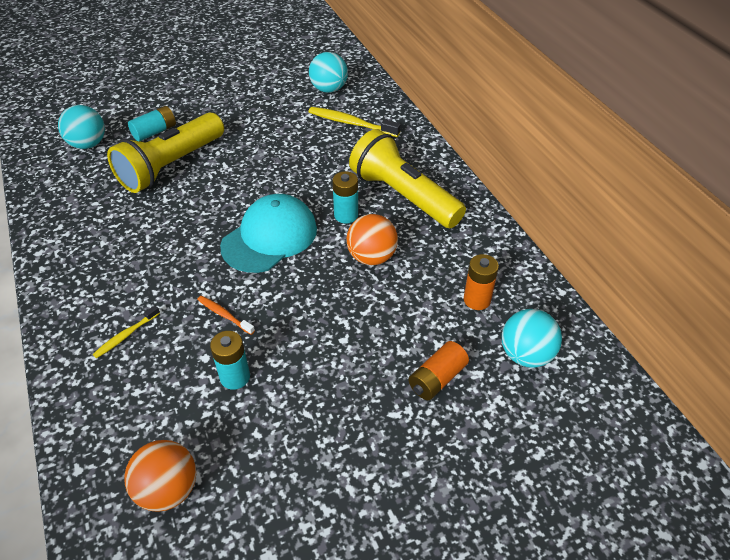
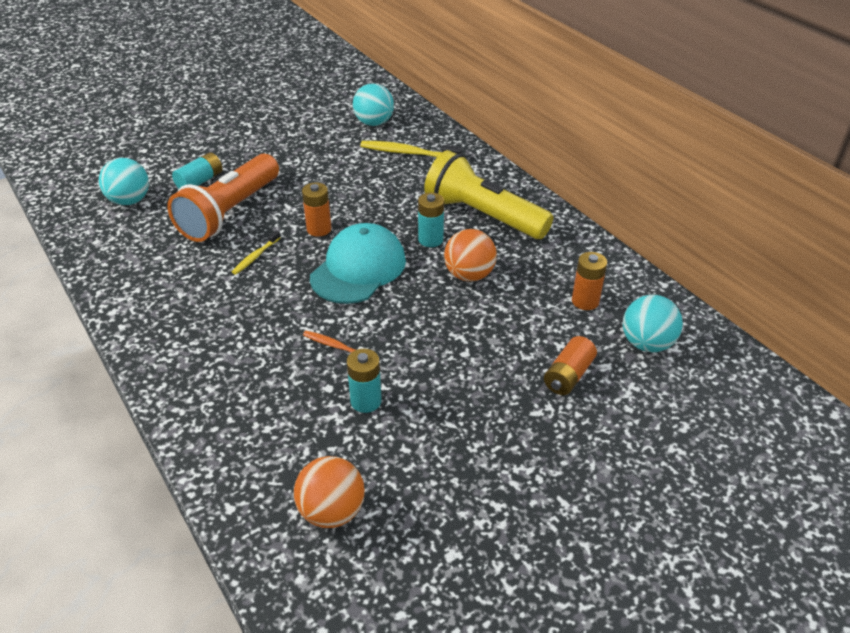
camera: 10 degrees left, 5 degrees down
yellow toothbrush [93,305,160,359] -> yellow toothbrush moved to [232,230,281,275]
yellow flashlight [107,113,224,193] -> orange flashlight [167,154,279,242]
none -> orange battery [302,182,332,237]

